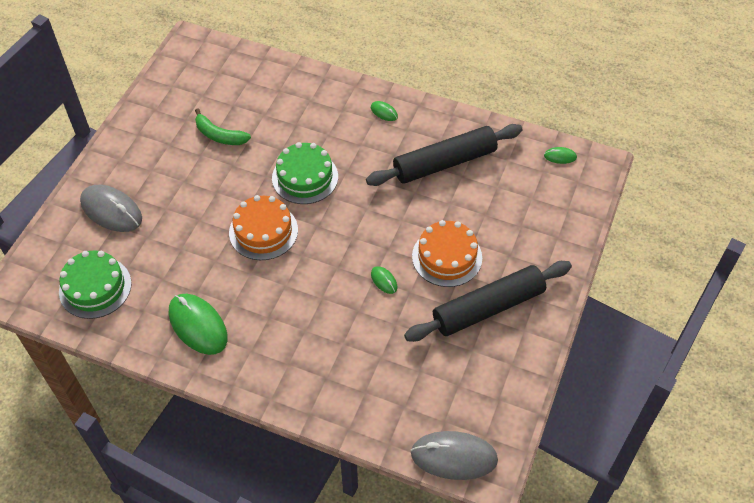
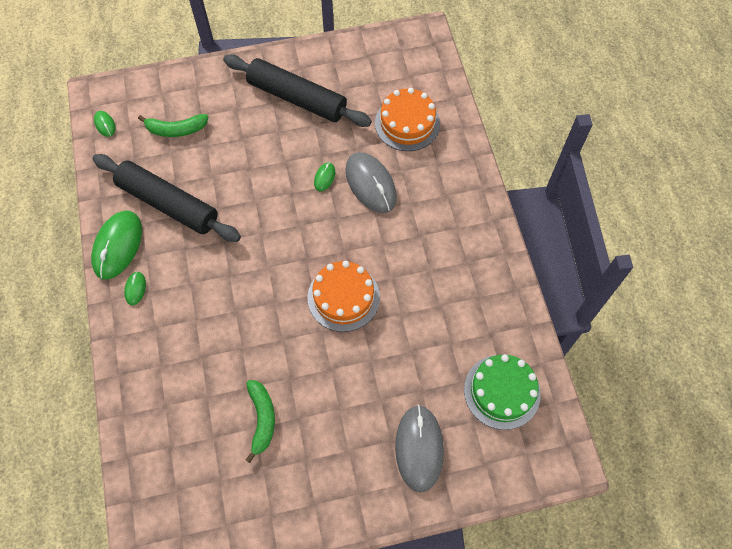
camera: 125 degrees left, 10 degrees up
green mouse [169,294,228,355] -> green mouse moved to [91,211,142,280]
green cake [272,142,338,204] -> none
grey mouse [411,431,498,480] -> grey mouse moved to [345,152,397,213]
orange cake [412,220,482,287] -> orange cake moved to [375,88,440,151]
none -> green banana [138,114,208,137]

